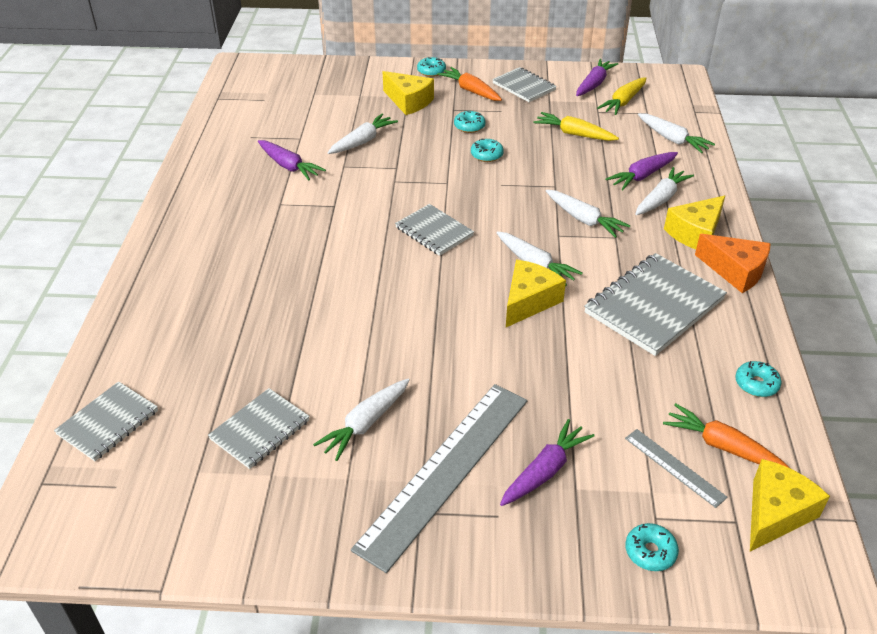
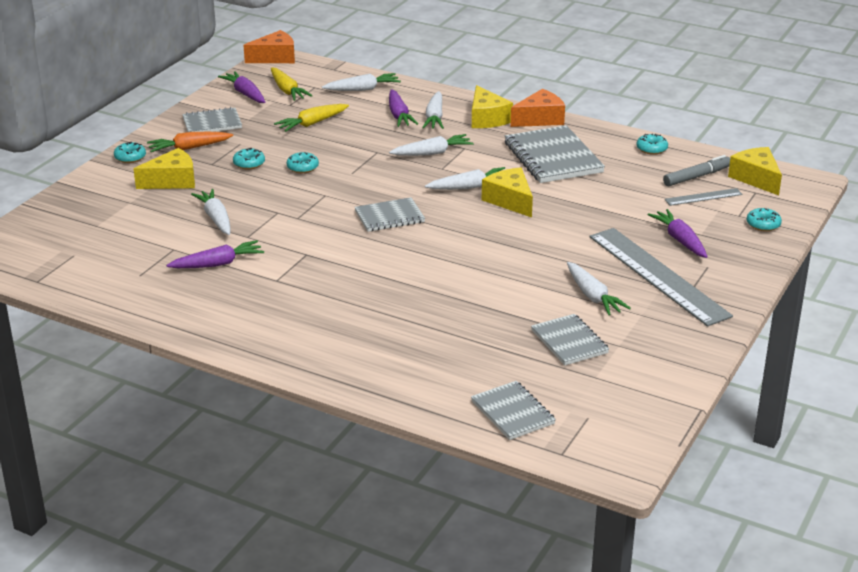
camera: 65 degrees left, 10 degrees down
white carrot [635,167,694,215] -> white carrot turned 150 degrees counterclockwise [422,91,444,129]
orange carrot [663,403,790,468] -> grey marker [663,155,730,186]
none -> orange cheese [243,30,295,63]

